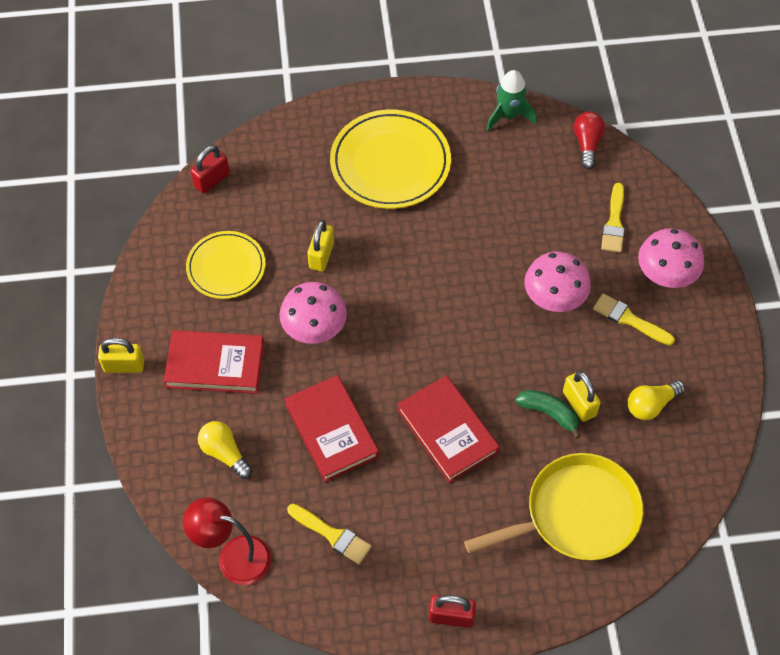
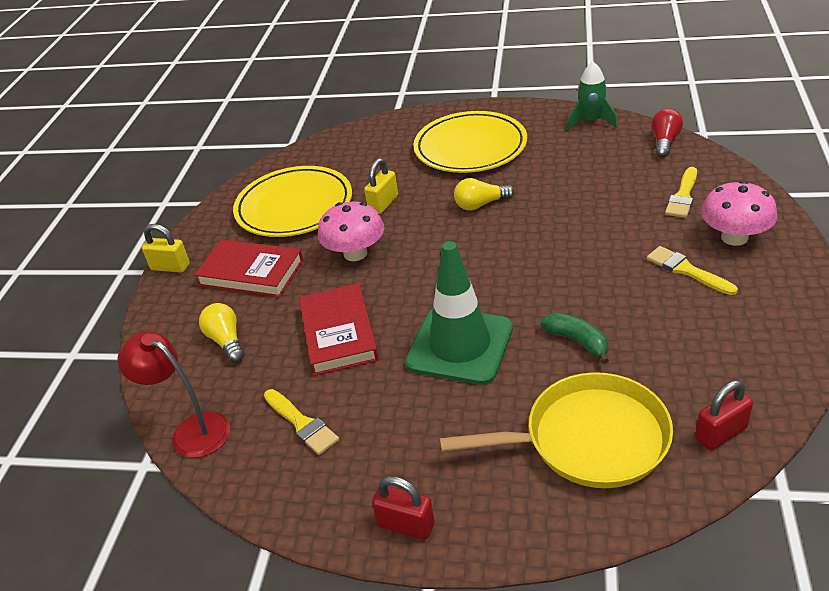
camera: 20 degrees right, 20 degrees down
yellow plate [186,231,266,299] -> yellow plate [233,166,352,237], size x1.60
red padlock [191,145,230,194] -> red padlock moved to [695,380,753,450]
red book [397,375,500,483] -> green traffic cone [405,241,513,385]
pink mushroom [524,252,591,312] -> none
yellow padlock [563,371,601,422] -> none
yellow light bulb [628,380,685,420] -> yellow light bulb moved to [454,178,514,210]

